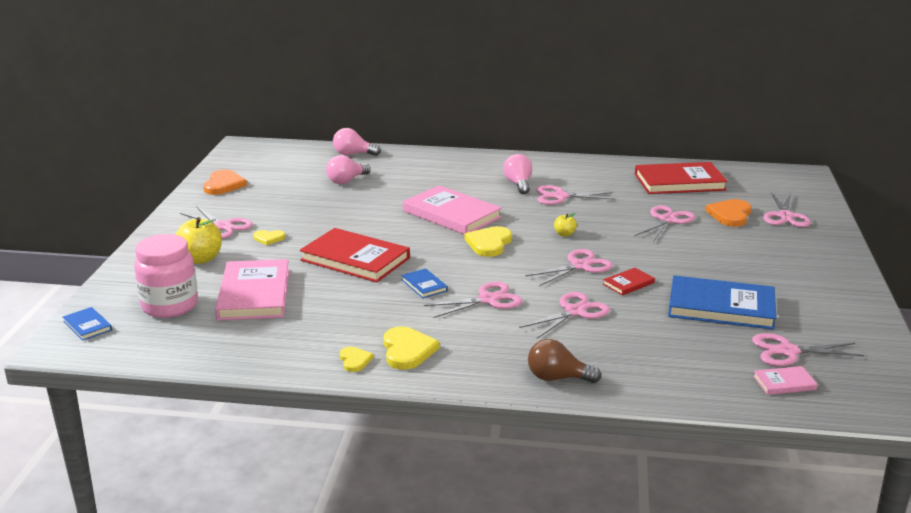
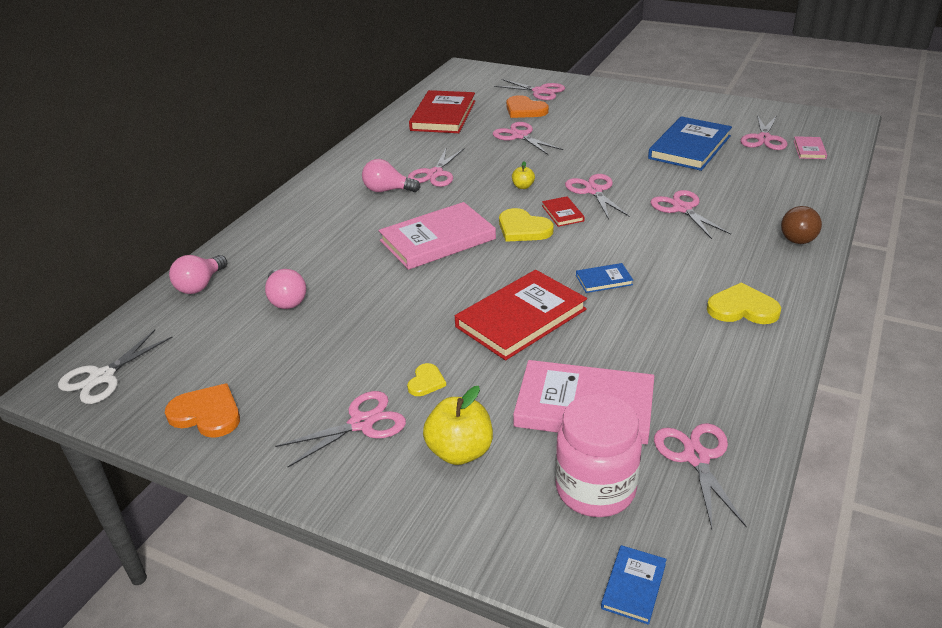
camera: 70 degrees left, 10 degrees up
blue book [63,307,112,341] -> blue book turned 45 degrees counterclockwise [601,545,667,625]
yellow heart [340,347,373,372] -> none
pink scissors [424,282,522,318] -> pink scissors moved to [654,423,747,529]
red book [603,268,655,296] -> red book moved to [542,196,585,227]
none -> white scissors [58,330,172,404]

